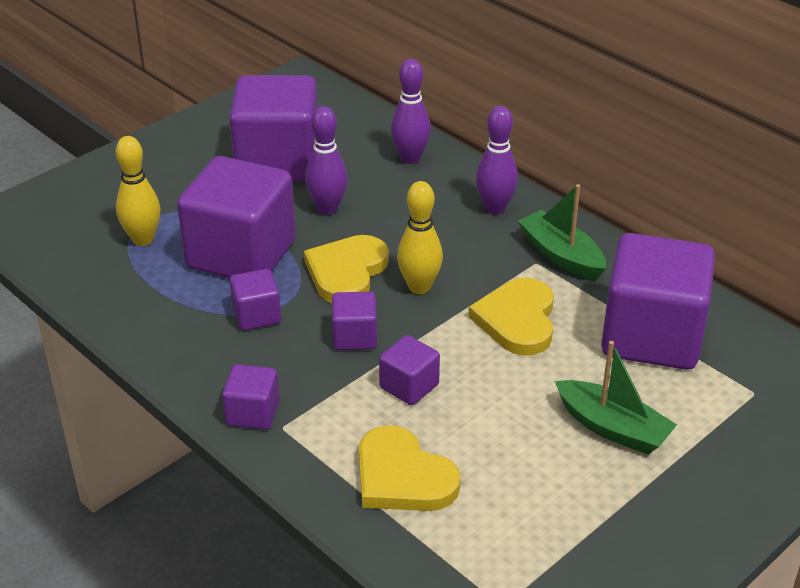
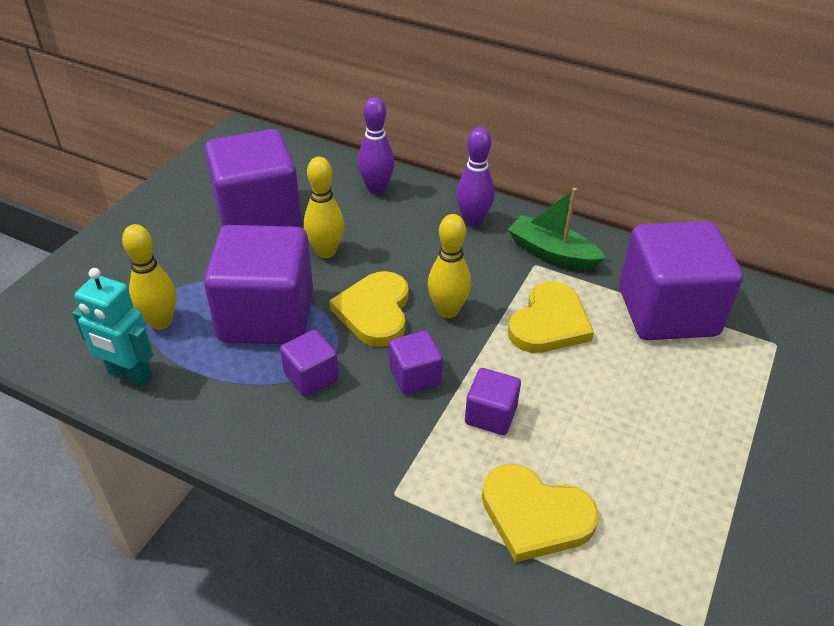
camera: 20 degrees left, 5 degrees up
purple cube [222,364,279,430] -> none
purple bowling pin [305,106,348,215] -> yellow bowling pin [304,157,344,258]
yellow heart [468,278,554,356] -> yellow heart turned 135 degrees counterclockwise [508,282,594,353]
green boat [555,341,677,454] -> none
none -> turquoise robot [72,268,153,386]

